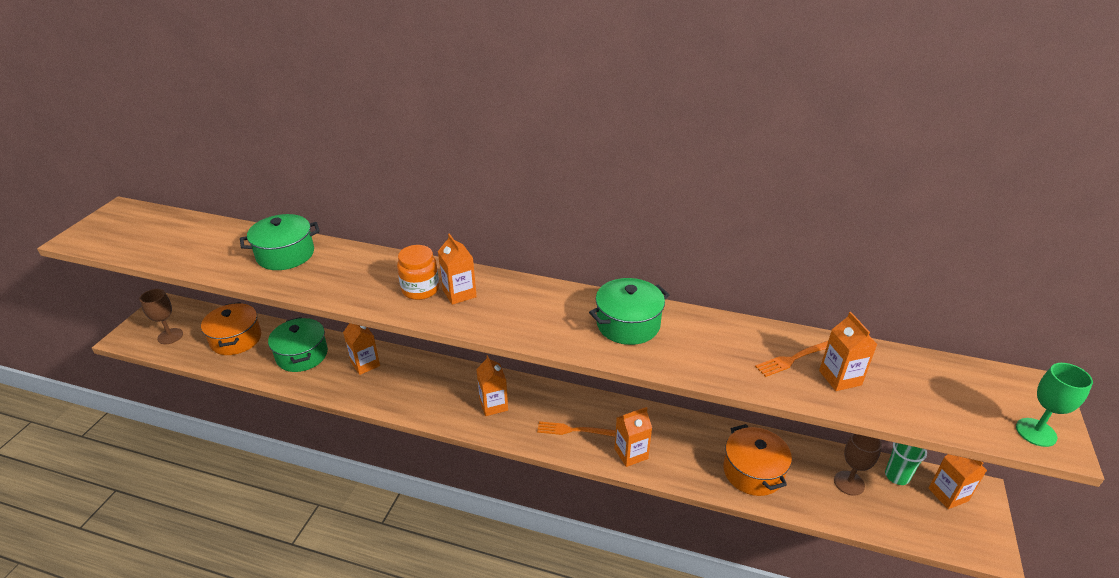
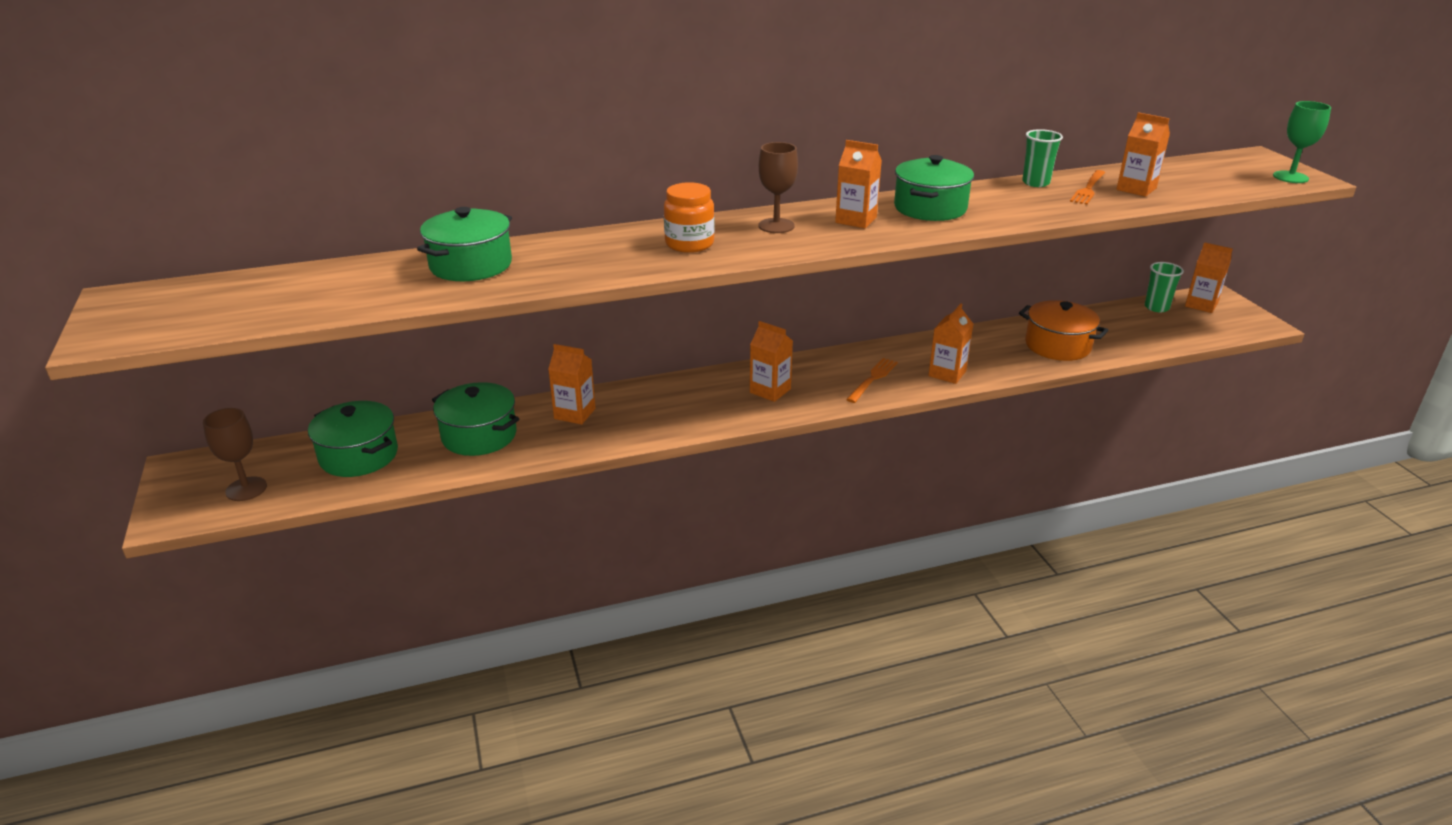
camera: 35 degrees left, 5 degrees down
orange pot [201,302,261,355] -> green pot [308,401,398,477]
orange carton [438,233,477,305] -> orange carton moved to [835,140,882,228]
orange fork [537,421,615,437] -> orange fork turned 150 degrees clockwise [846,358,898,403]
brown goblet [834,433,882,496] -> brown goblet moved to [759,142,798,233]
none -> green cup [1022,129,1063,187]

